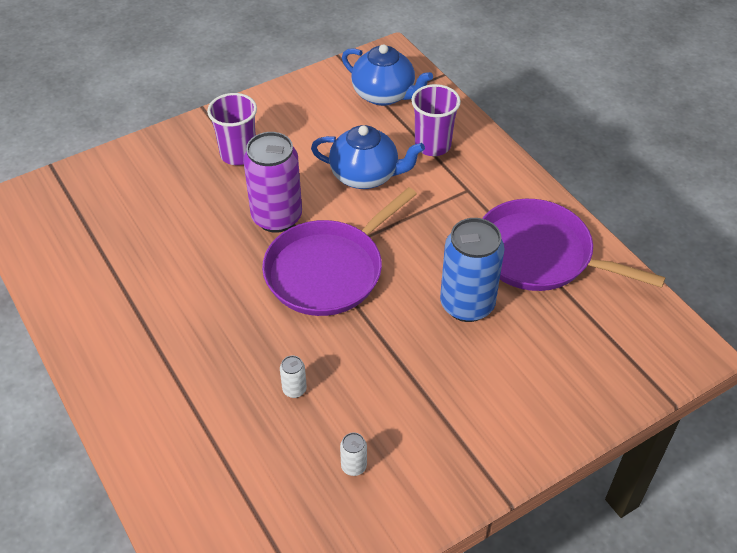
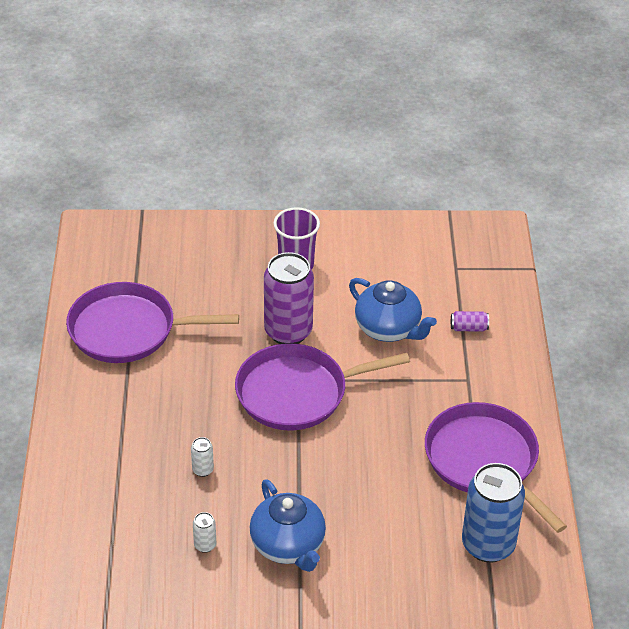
camera: 30 degrees right, 5 degrees down
blue teapot [342,44,433,106] -> blue teapot moved to [250,479,326,572]
purple cup [411,84,461,156] -> purple can [451,311,489,331]
blue can [440,218,505,322] -> blue can moved to [462,463,525,563]
none -> purple pan [66,282,239,363]

